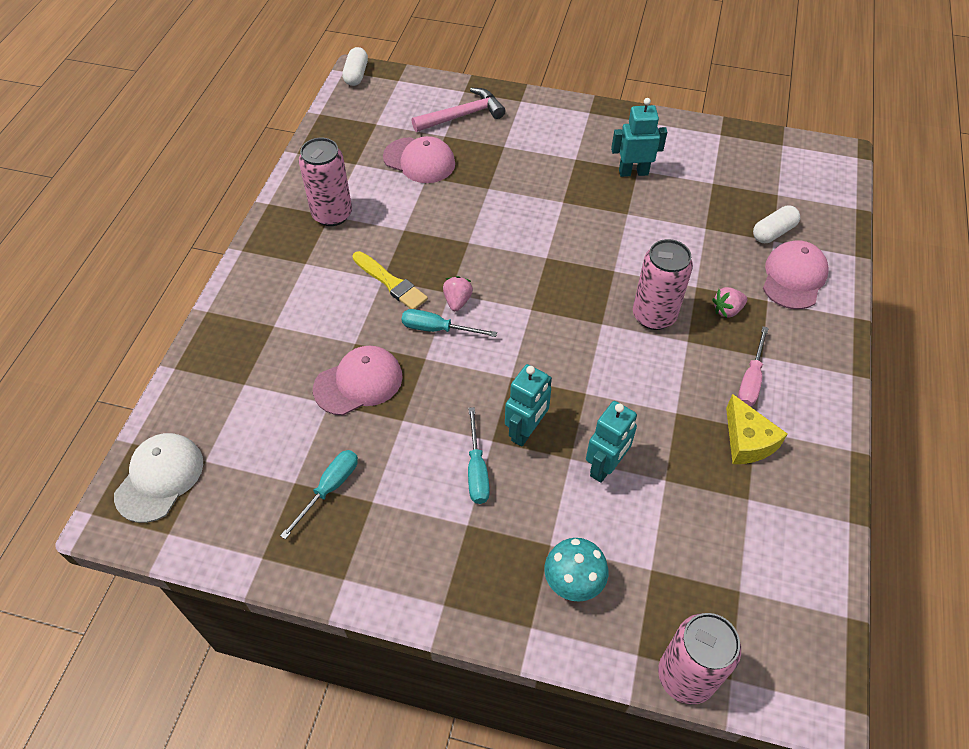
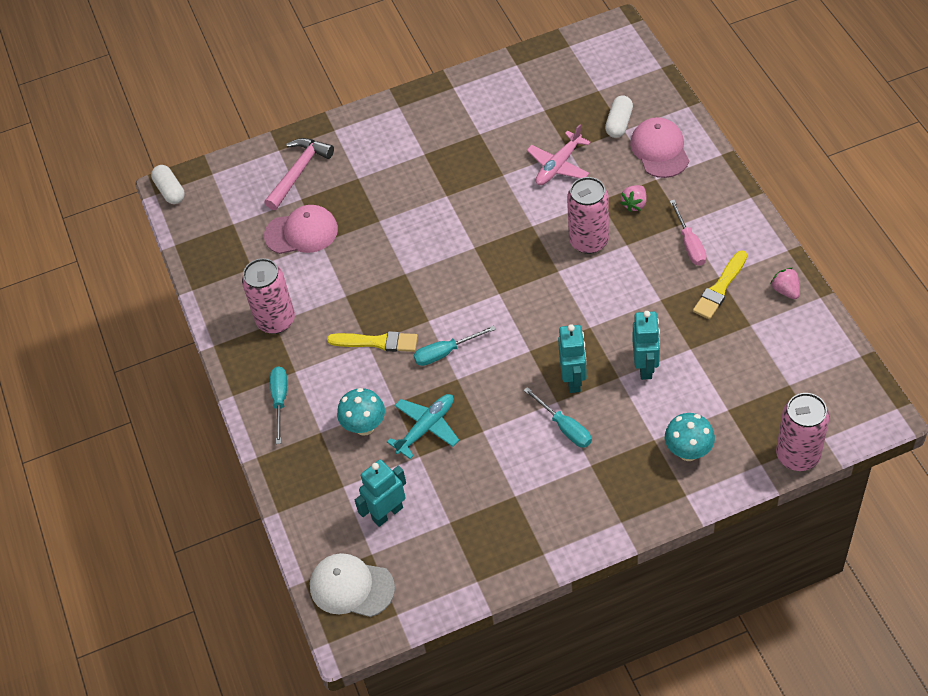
camera: 30 degrees left, 0 degrees up
white cap [114,433,203,523] -> white cap turned 60 degrees counterclockwise [310,553,395,617]
turquoise screwdriver [280,450,358,539] -> turquoise screwdriver moved to [270,367,287,444]
pink cap [313,346,403,416] -> turquoise plane [387,394,459,459]
pink strawberry [443,276,473,311] -> pink strawberry moved to [770,268,800,299]
turquoise robot [611,98,667,177] -> turquoise robot moved to [355,460,406,527]
yellow cheese [726,394,787,464] -> yellow brush [693,250,747,319]
none -> turquoise mushroom [337,388,385,436]
none -> pink plane [527,124,591,185]

